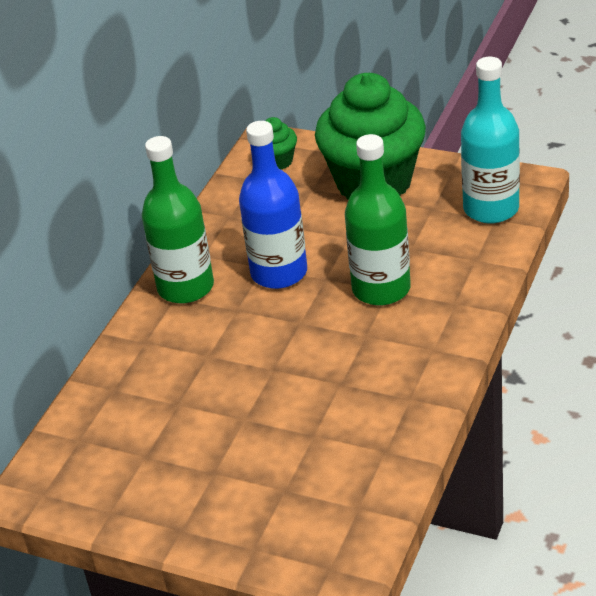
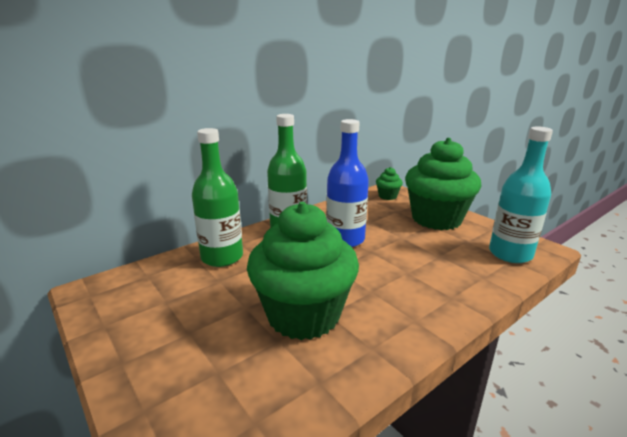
camera: 25 degrees right, 15 degrees down
green bottle [345,134,411,305] -> green bottle moved to [192,128,243,267]
none -> green cupcake [247,202,359,340]

